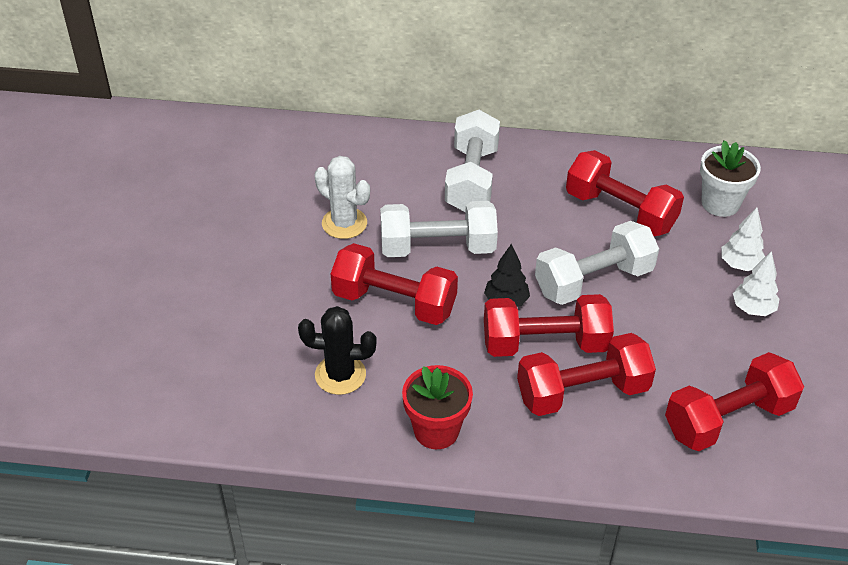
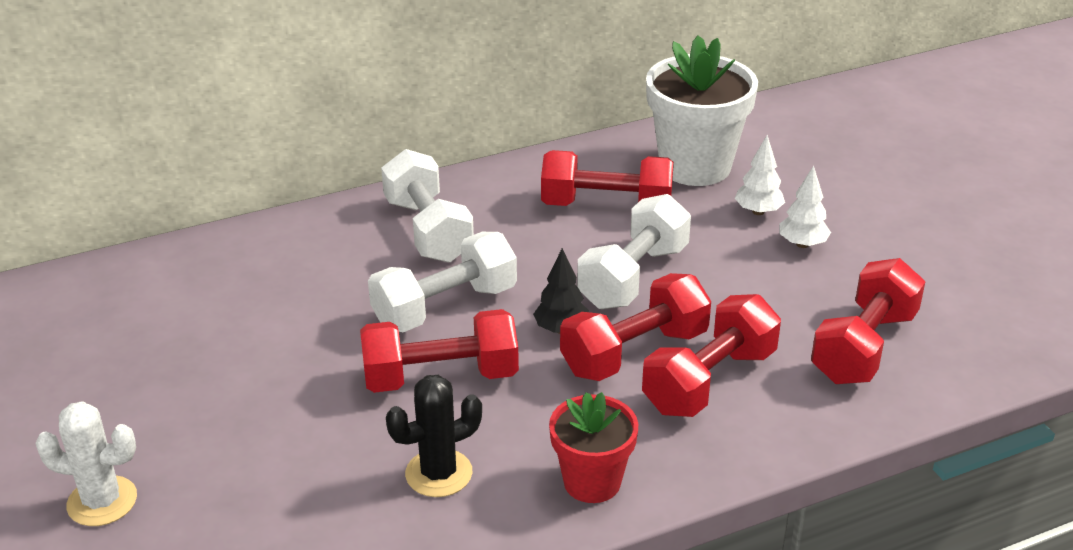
camera: 30 degrees left, 10 degrees down
white cactus [315,156,370,239] -> white cactus moved to [35,401,137,526]
white flower pot [700,140,761,217] -> white flower pot [646,35,758,186], size x1.67

